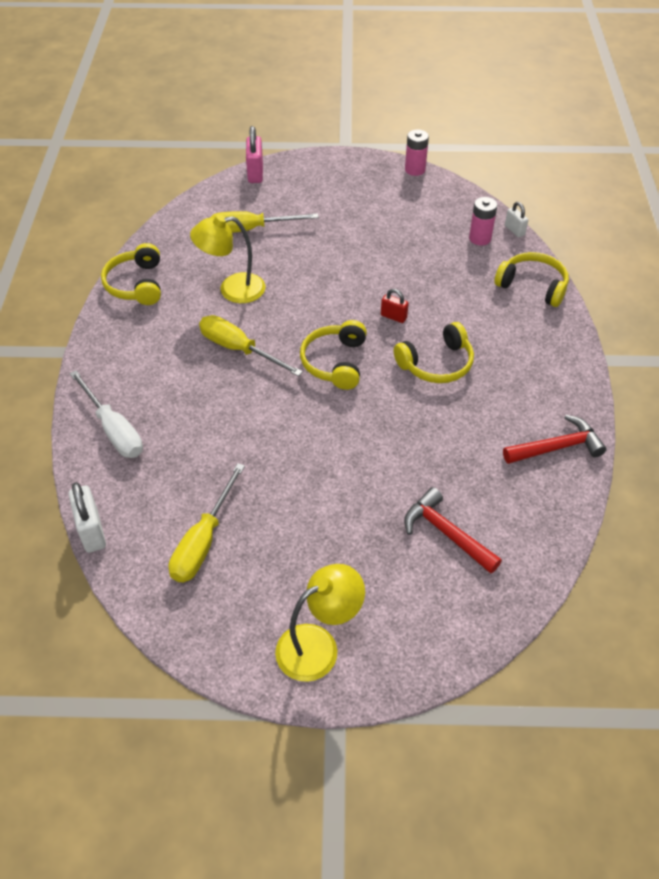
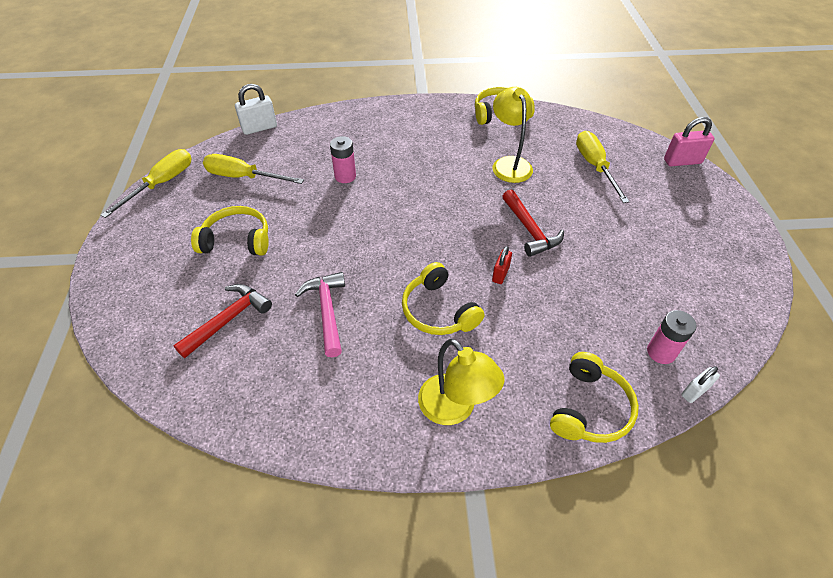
camera: 85 degrees right, 0 degrees up
white screwdriver [70,370,143,458] -> none
yellow screwdriver [199,315,303,377] -> yellow screwdriver moved to [101,149,192,218]
yellow lamp [275,564,365,682] -> yellow lamp moved to [418,339,505,425]
yellow headphones [300,320,367,390] -> yellow headphones moved to [191,206,269,256]
pink battery [405,130,429,176] -> pink battery moved to [330,136,356,183]
red hammer [503,415,607,464] -> red hammer moved to [502,190,564,257]
none -> pink hammer [295,272,345,357]

